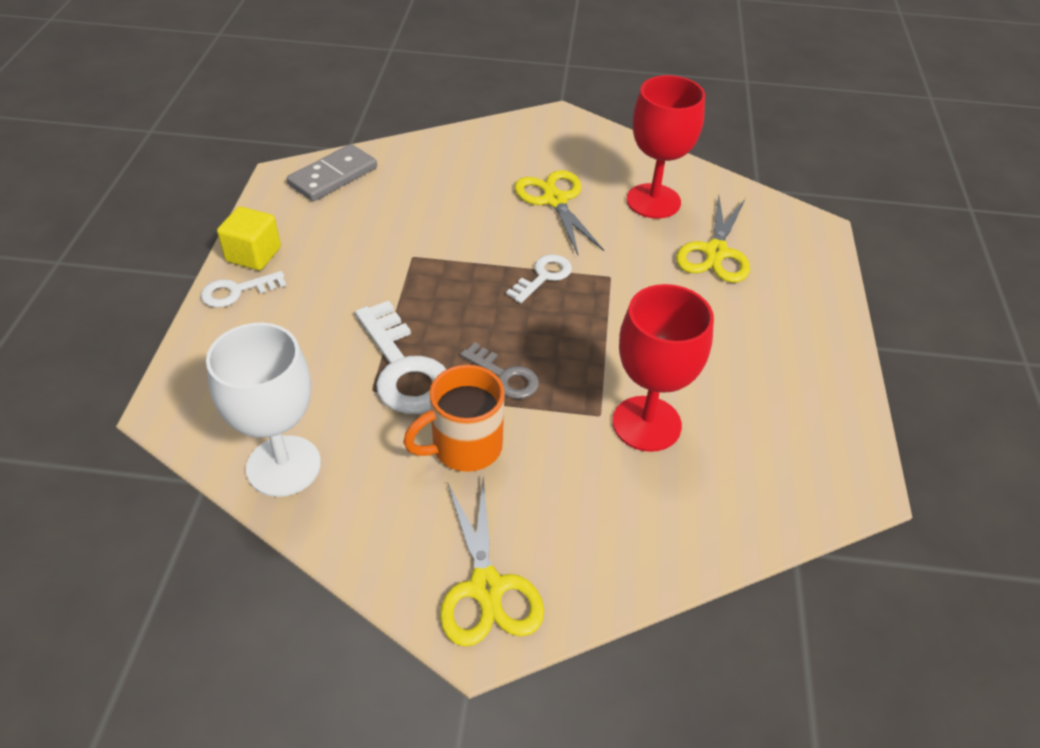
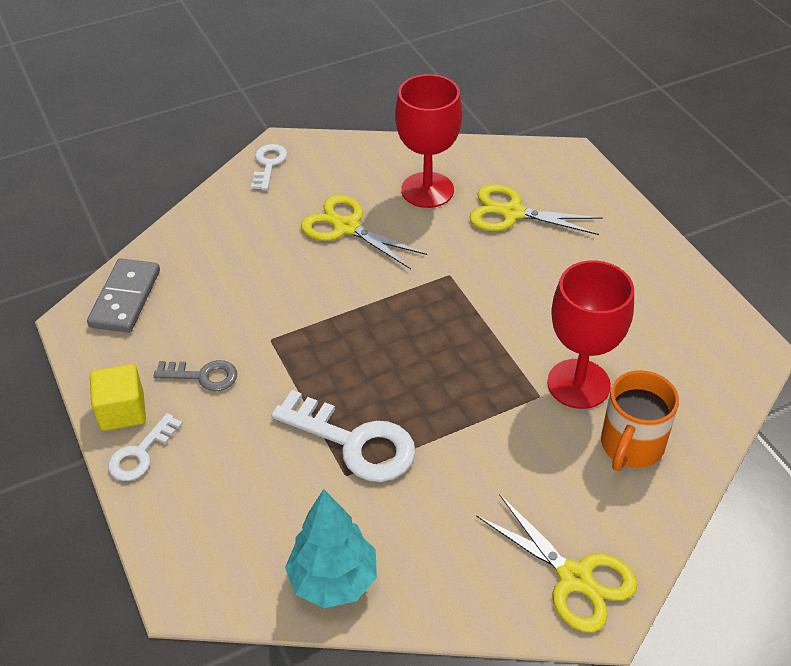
camera: 30 degrees left, 0 degrees up
white goblet [206,323,321,497] -> turquoise tree [285,489,377,608]
orange mug [403,365,505,472] -> orange mug moved to [601,370,679,471]
grey key [460,342,539,399] -> grey key moved to [154,360,237,391]
white key [506,254,572,303] -> white key moved to [251,144,287,190]
yellow scissors [676,195,750,283] -> yellow scissors turned 120 degrees clockwise [469,184,603,235]

